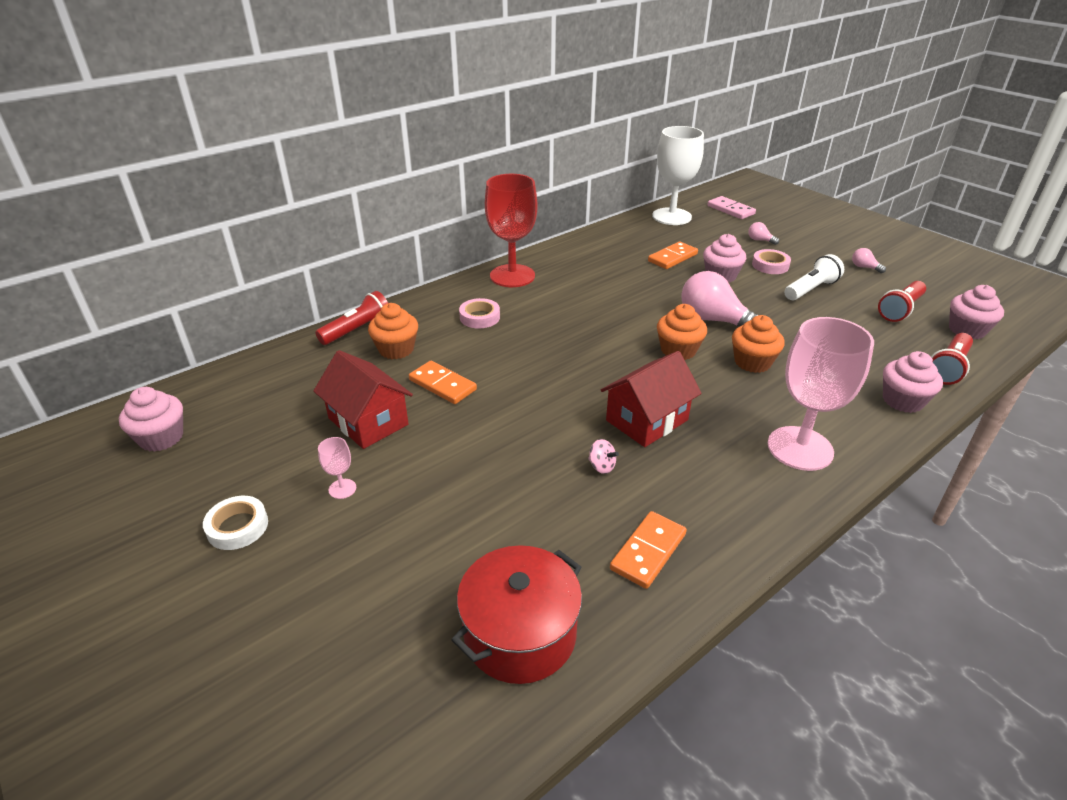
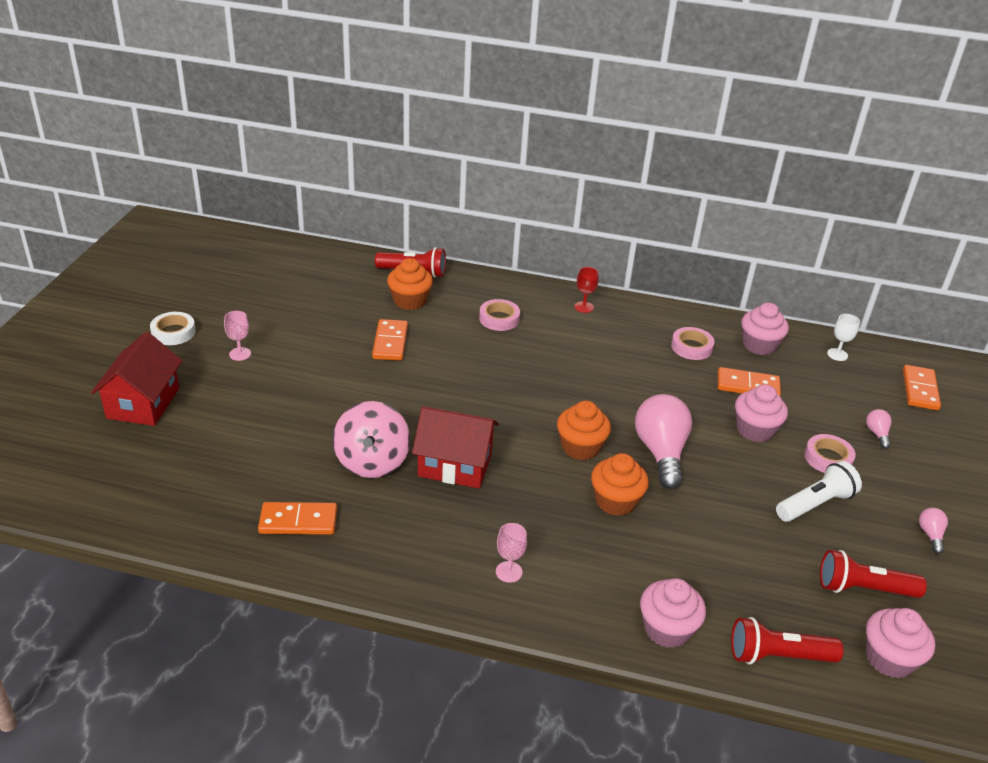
camera: 50 degrees right, 0 degrees up
pink cupcake [119,387,183,452] -> pink cupcake moved to [741,302,789,355]
red house [313,350,413,449] -> red house moved to [91,332,183,426]
red pot [451,545,582,684] -> none
red goblet [485,174,538,287] -> red goblet [574,267,599,313], size x0.40
pink spinning top [588,439,619,474] -> pink spinning top [333,401,410,478], size x2.37
white goblet [652,126,704,225] -> white goblet [827,314,860,361], size x0.40
pink domino [707,196,756,219] -> orange domino [903,365,941,410]
pink goblet [768,317,874,471] -> pink goblet [496,523,527,583], size x0.40
white flashlight [784,254,844,300] -> white flashlight turned 45 degrees counterclockwise [776,461,862,522]
none -> pink tape [671,327,715,360]

